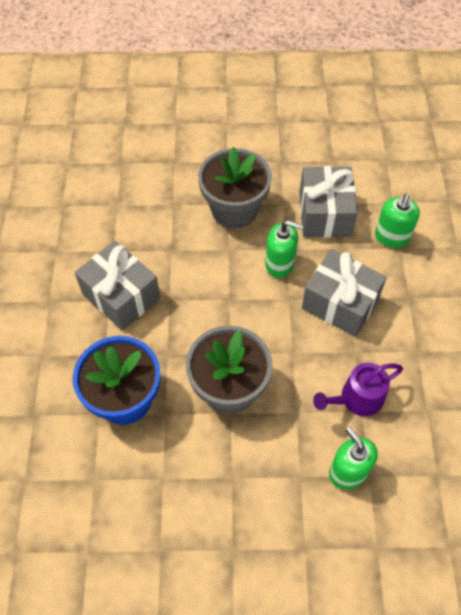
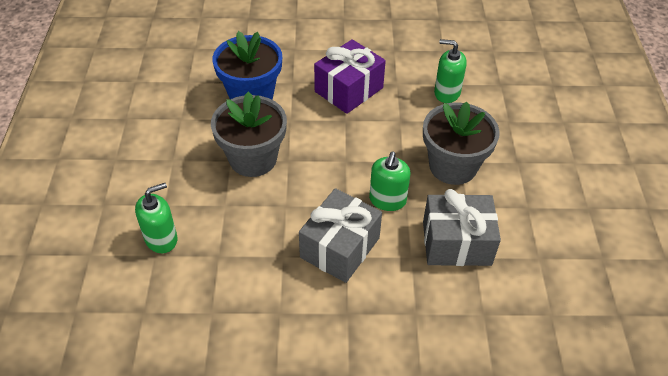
camera: 90 degrees right, 10 degrees down
grey gift [75,241,160,331] -> purple gift [314,39,386,114]
purple watering can [313,363,403,416] -> none
green soap dispenser [375,194,420,248] -> green soap dispenser moved to [434,39,467,103]

